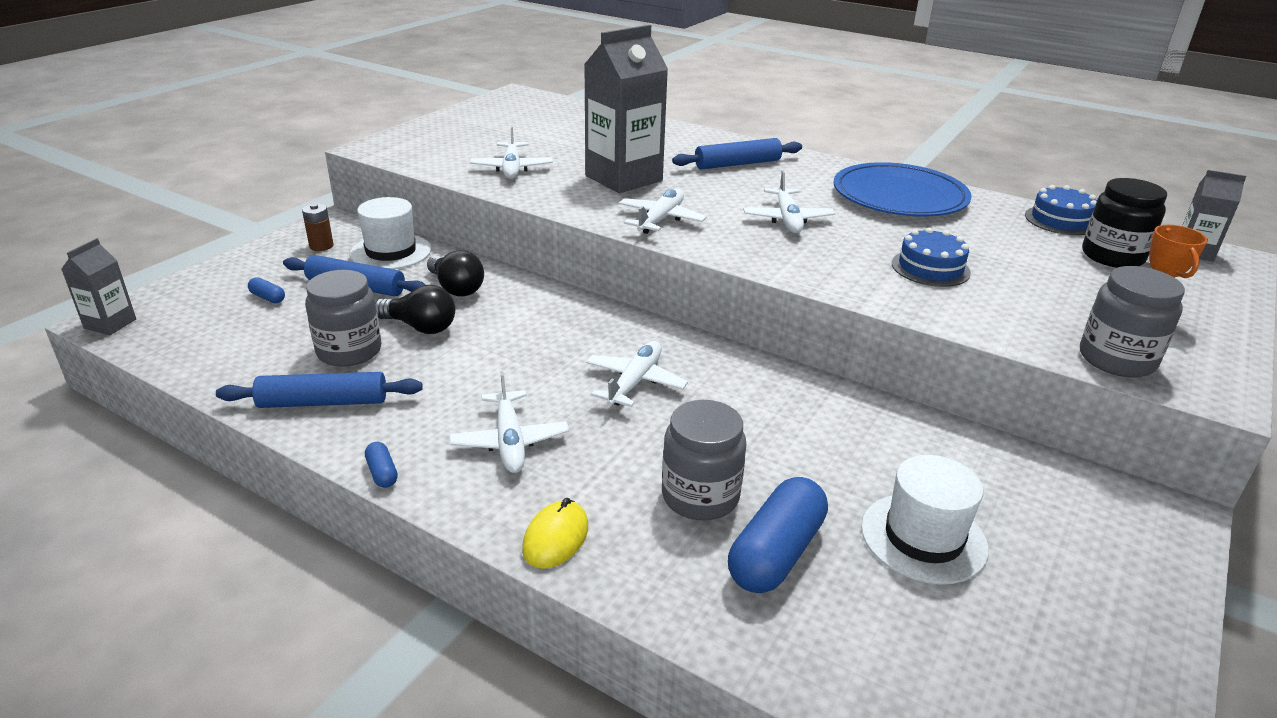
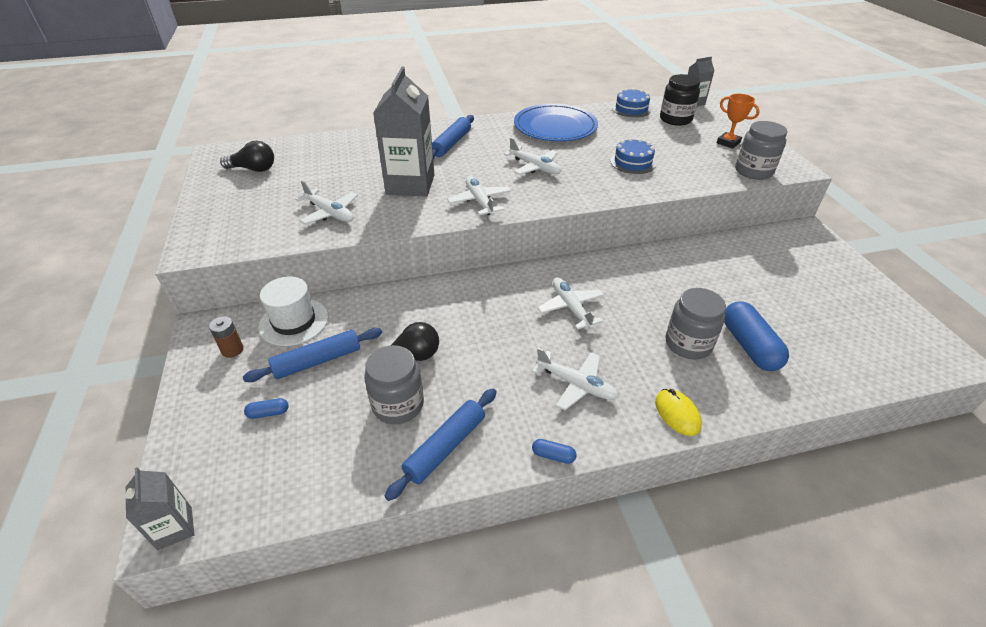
camera: 45 degrees left, 10 degrees up
black light bulb [427,250,484,297] -> black light bulb moved to [220,141,274,172]
white hat [861,455,989,584] -> none

